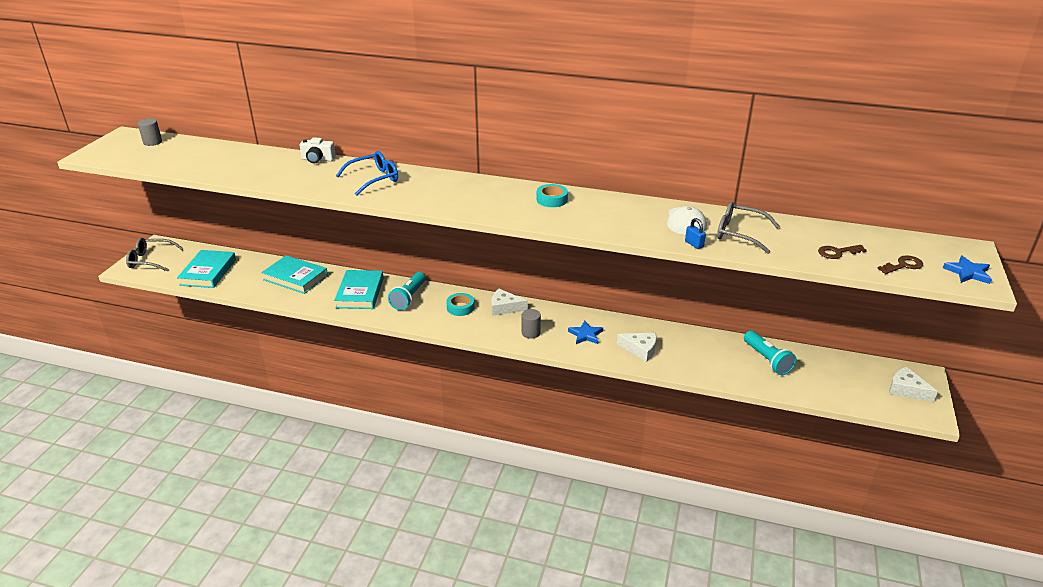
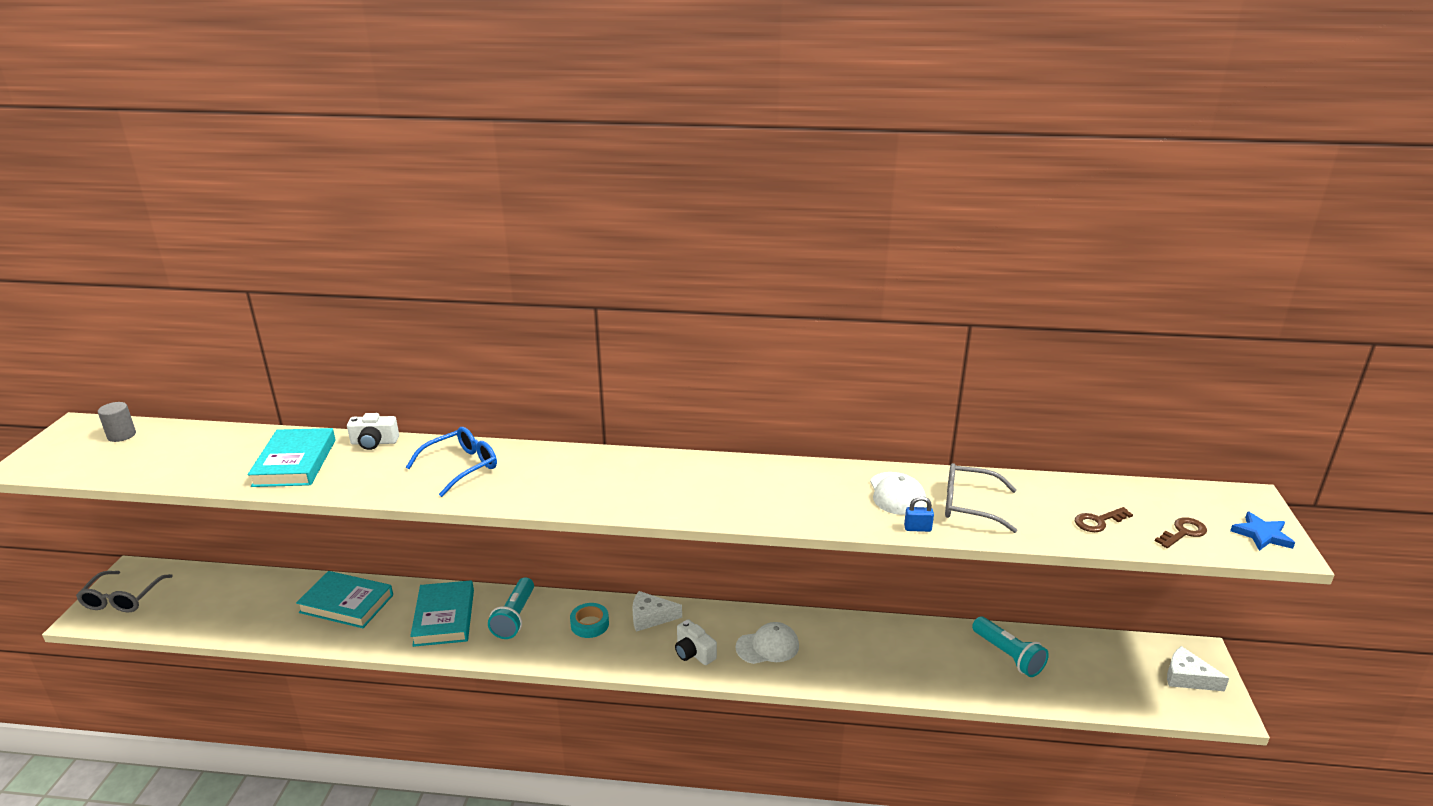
camera: 10 degrees left, 5 degrees down
grey glasses [126,238,184,271] -> grey glasses turned 75 degrees counterclockwise [76,571,173,612]
turquoise book [177,250,236,288] -> turquoise book moved to [248,428,336,487]
grey cylinder [522,309,541,339] -> white camera [675,619,717,665]
turquoise tape [537,184,568,207] -> none
blue star [568,320,603,344] -> white cap [735,622,799,664]
white cheese [617,333,656,362] -> none
blue padlock [685,218,706,249] -> blue padlock turned 45 degrees counterclockwise [904,496,934,532]

